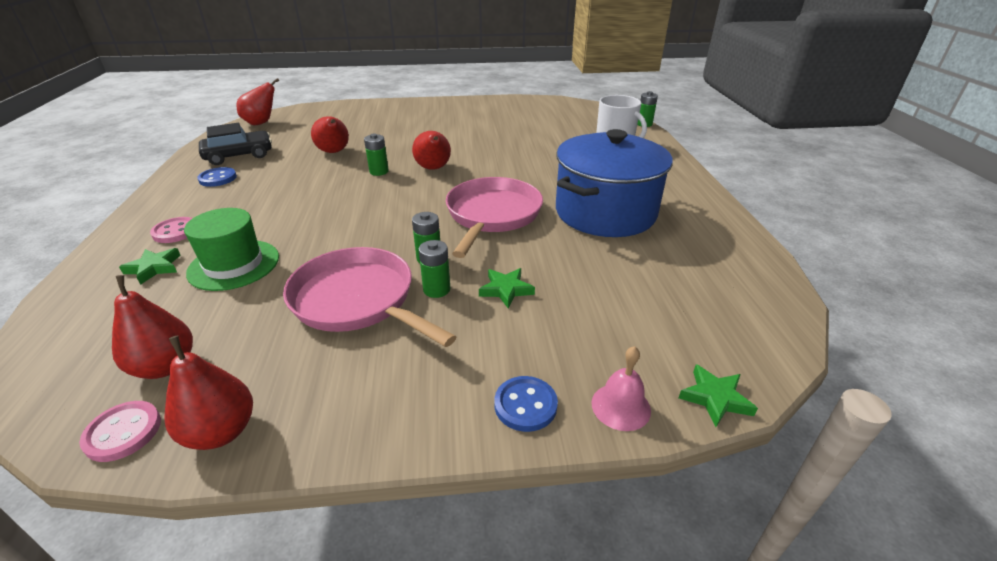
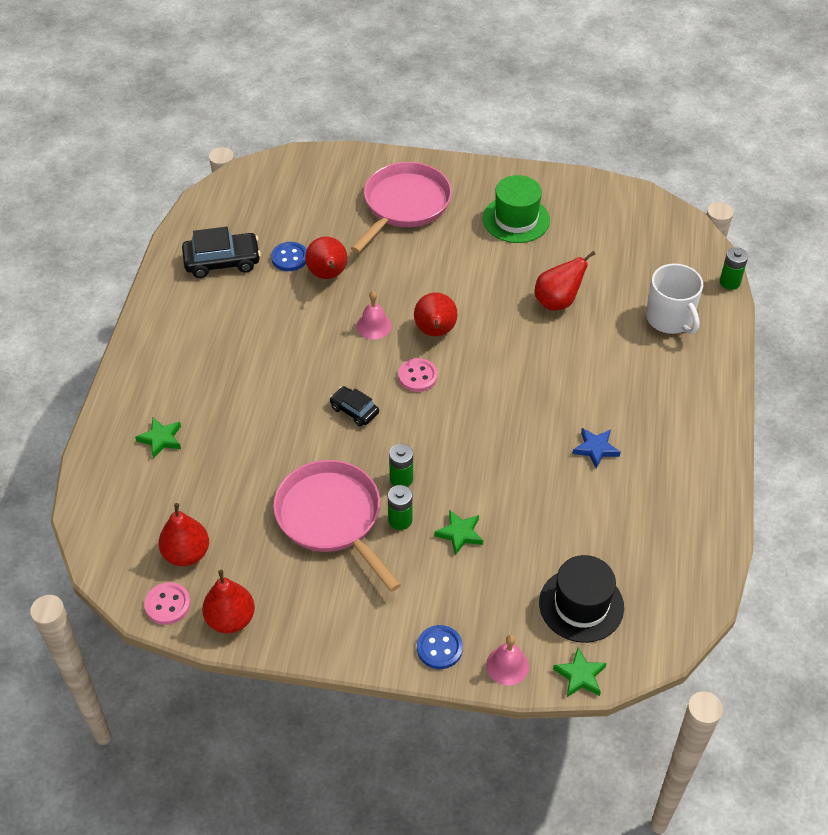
camera: 15 degrees right, 15 degrees up
pink button [150,217,192,243] -> pink button moved to [398,358,438,392]
green hat [184,208,279,291] -> green hat moved to [483,175,550,243]
blue button [197,167,237,187] -> blue button moved to [271,242,307,271]
red pear [237,78,279,125] -> red pear moved to [535,251,596,311]
green battery [364,134,389,176] -> pink bell [356,291,392,339]
pink pan [446,177,543,258] -> pink pan moved to [351,162,452,253]
blue pot [556,129,673,237] -> blue star [572,428,621,469]
none -> black car [330,386,379,426]
none -> black hat [539,555,624,643]

